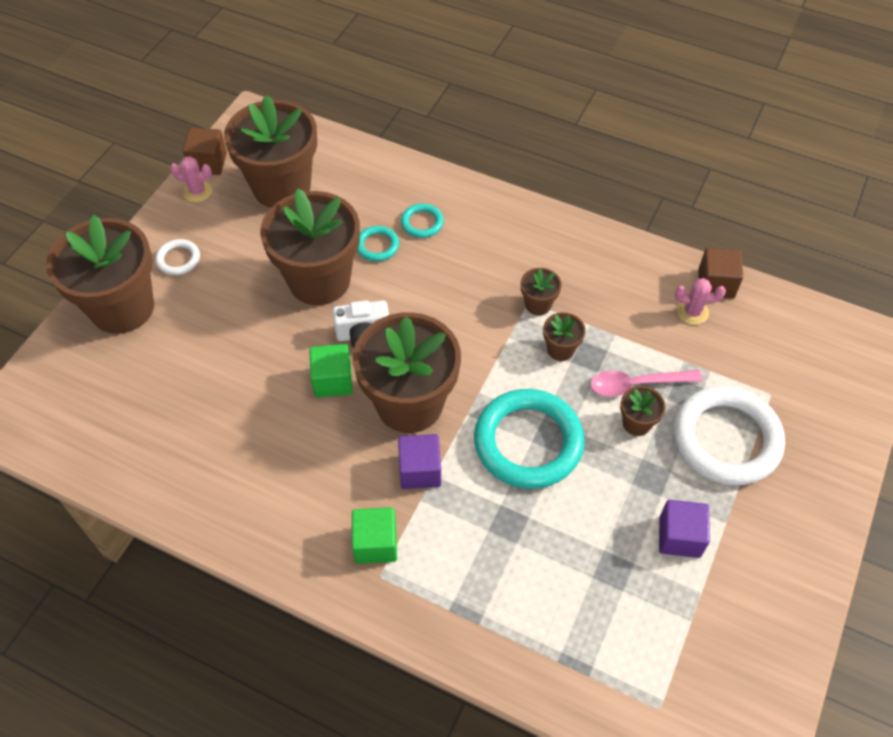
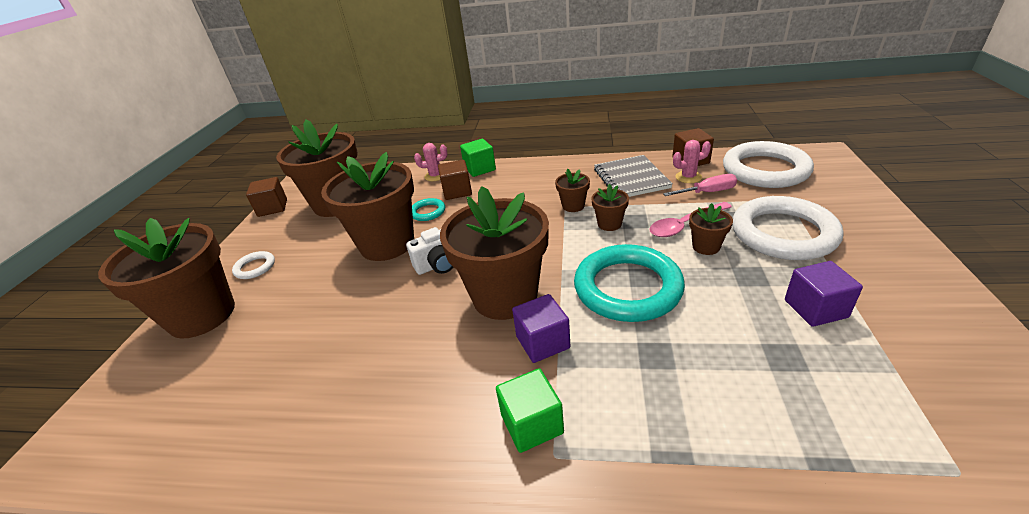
camera: 15 degrees left, 20 degrees down
pink cactus [170,156,212,202] -> pink cactus moved to [414,143,447,181]
green cube [309,344,353,398] -> green cube moved to [460,139,496,177]
turquoise ring [401,204,444,238] -> brown cube [438,160,472,200]
none -> grey notebook [594,155,673,197]
none -> pink screwdriver [663,174,737,196]
none -> white ring [723,141,814,188]

